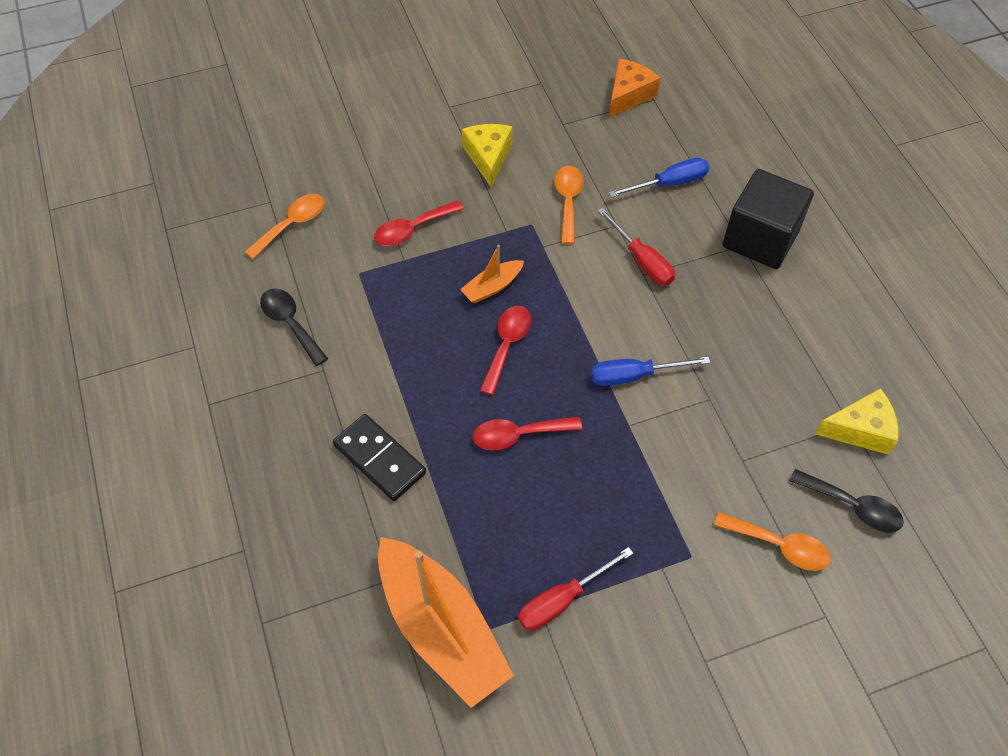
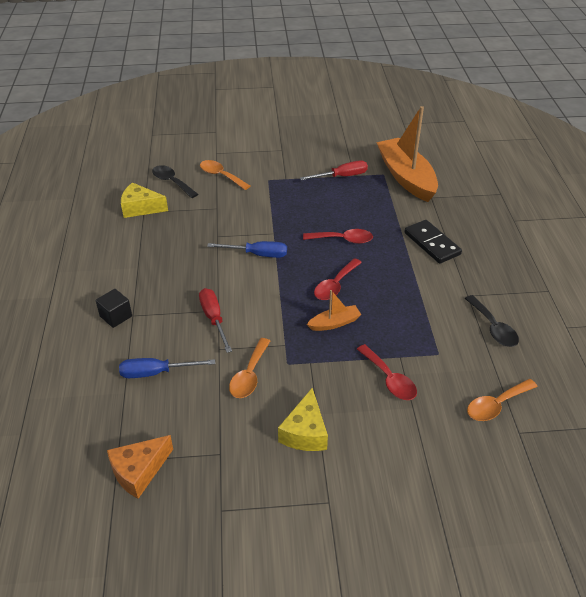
camera: 165 degrees left, 15 degrees down
red spoon [374,200,464,246] -> red spoon turned 75 degrees clockwise [357,344,417,400]
black cube [723,169,814,269] -> black cube [96,289,132,328], size x0.50

